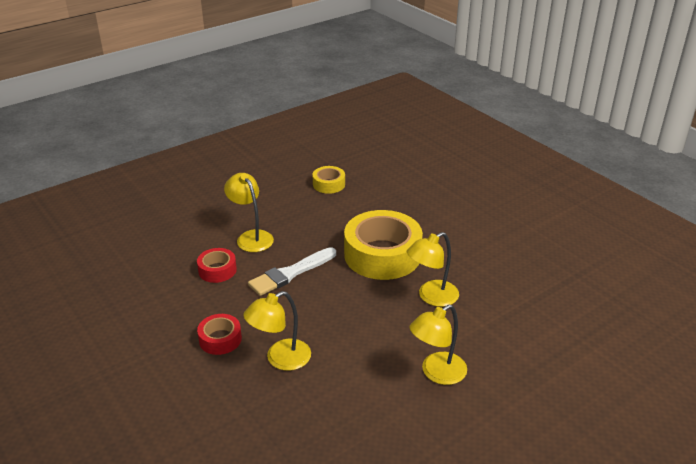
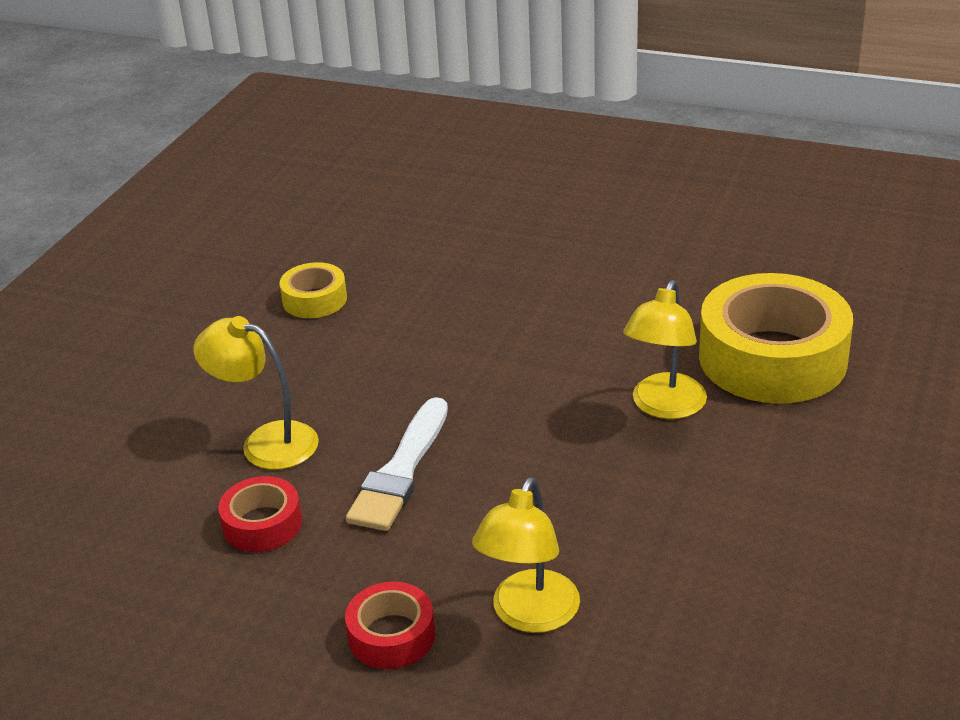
camera: 30 degrees left, 0 degrees up
yellow tape [344,210,423,280] -> yellow tape moved to [699,273,853,404]
yellow lamp [410,304,467,385] -> none

